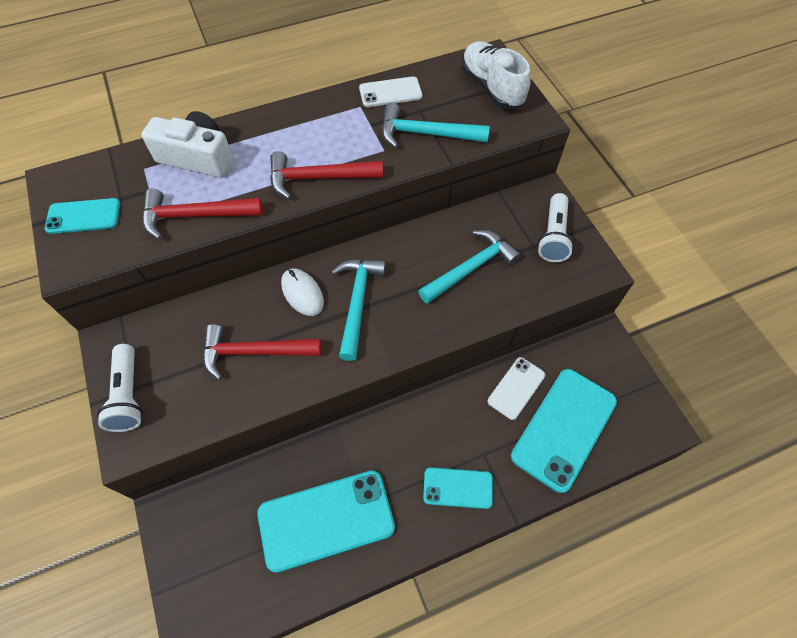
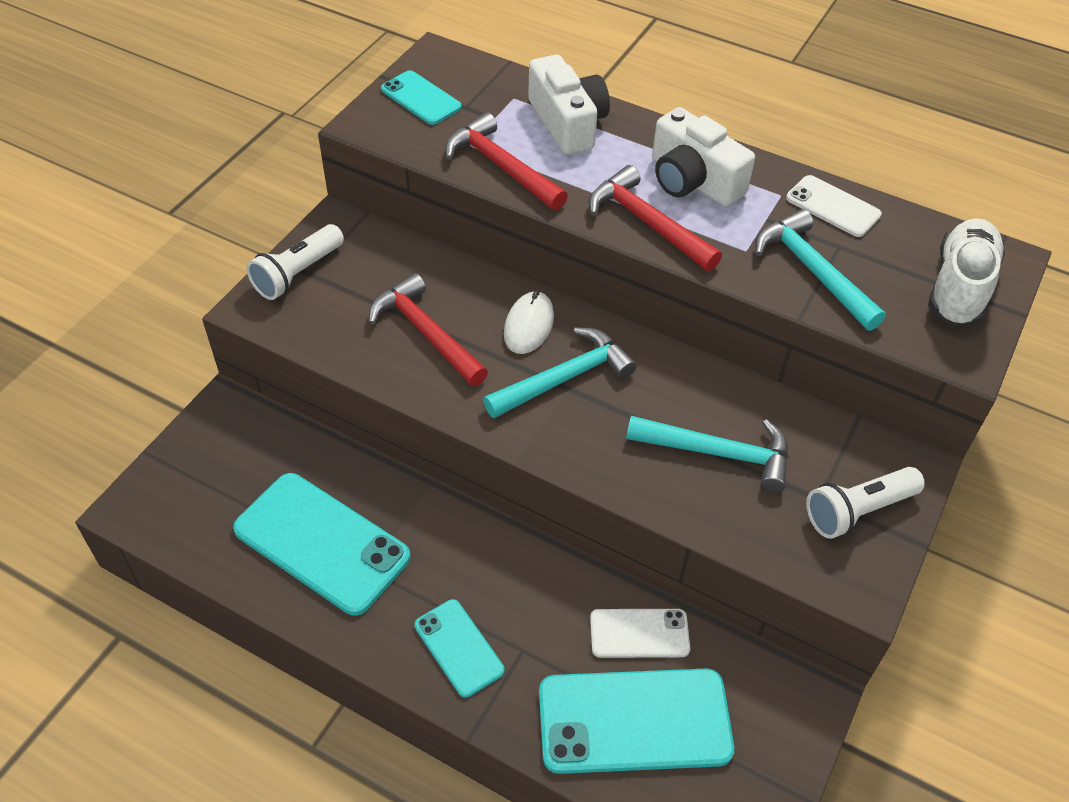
camera: 50 degrees right, 10 degrees down
none -> white camera [652,107,755,207]

